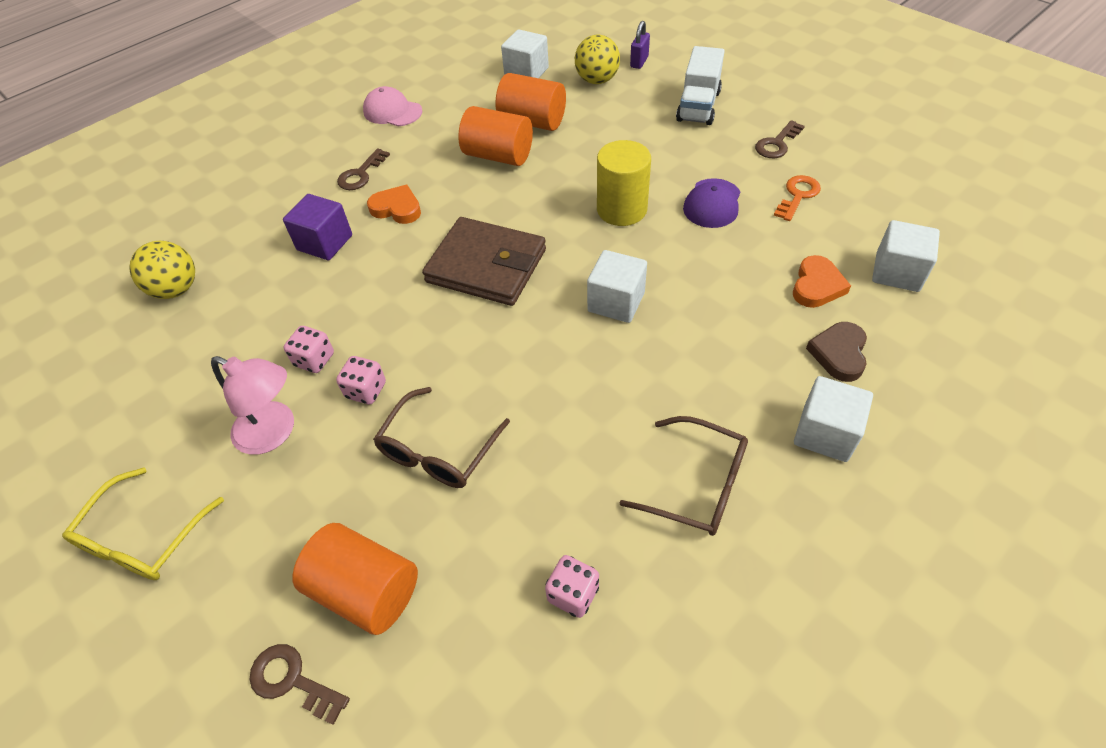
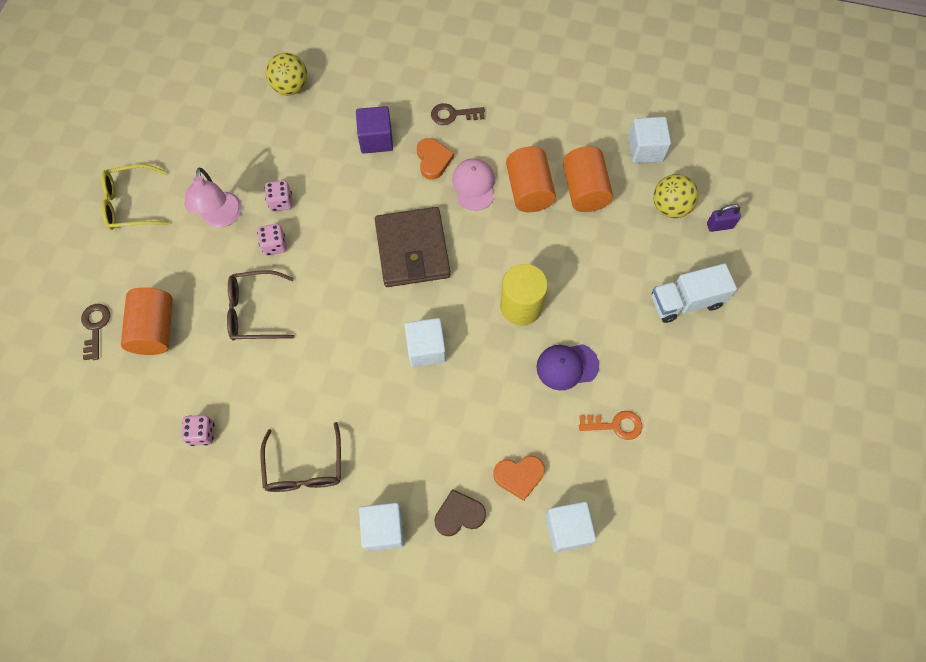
camera: 55 degrees right, 15 degrees up
pink cap [363,86,422,126] -> pink cap moved to [452,158,495,211]
brown key [755,120,805,158] -> none

